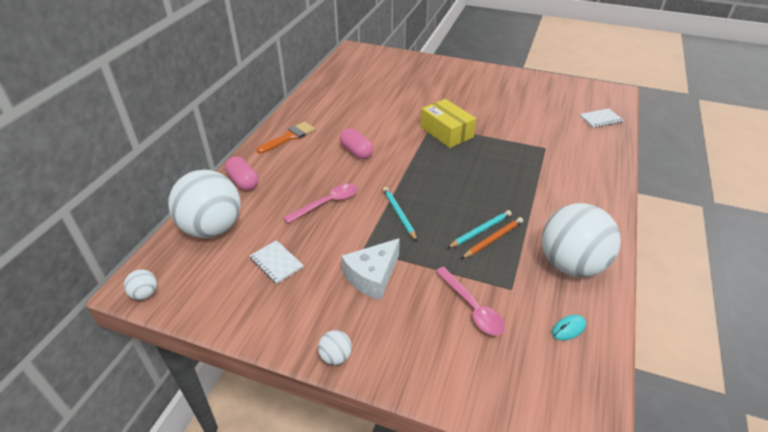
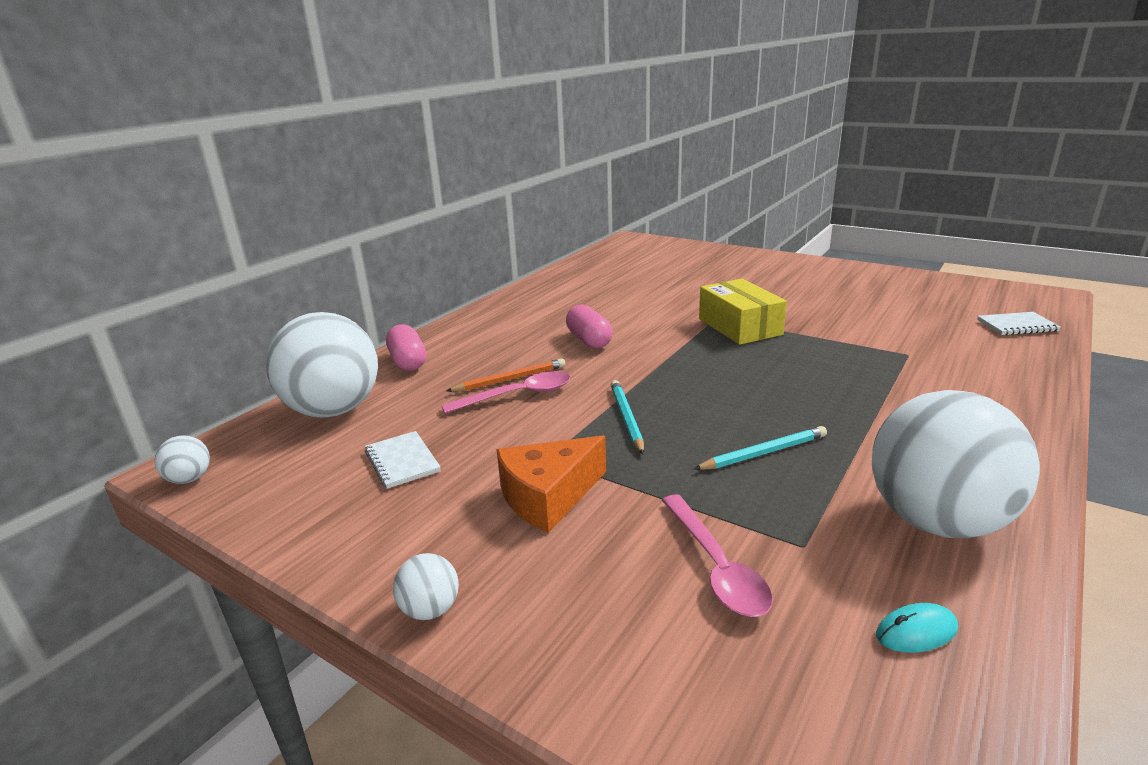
camera: 15 degrees right, 15 degrees down
orange brush [256,122,315,154] -> none
white cheese [341,238,400,300] -> orange cheese [497,436,606,533]
orange pencil [461,217,523,259] -> orange pencil moved to [446,358,565,392]

